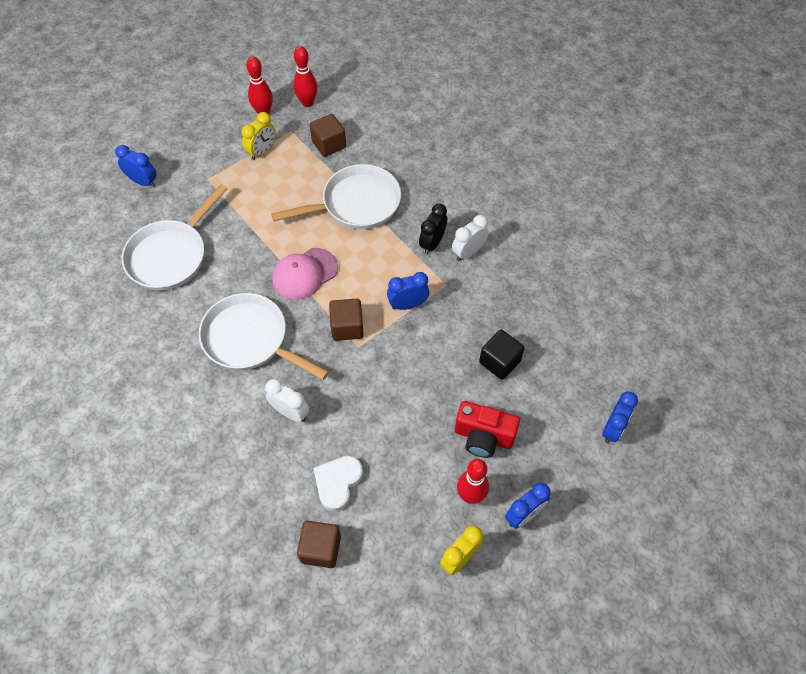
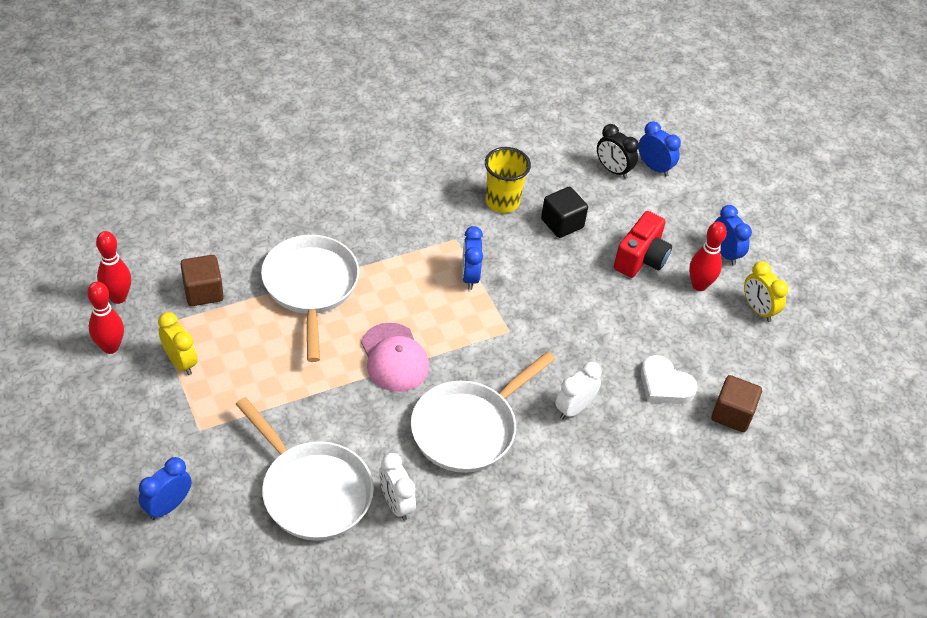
camera: 80 degrees left, 10 degrees down
brown cube [329,299,364,341] -> none
black clock [419,203,447,254] -> black clock moved to [597,124,639,179]
white clock [452,215,489,261] -> white clock moved to [379,453,416,521]
none -> yellow cup [485,147,531,213]

